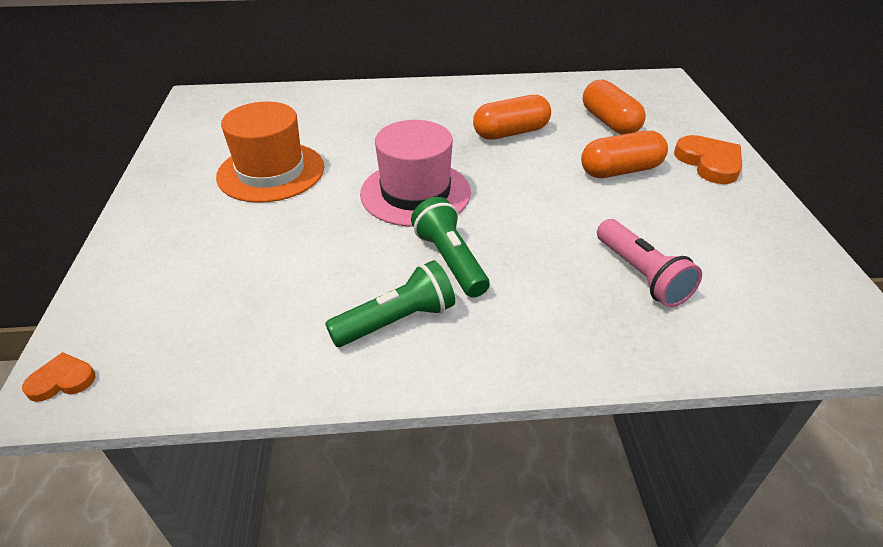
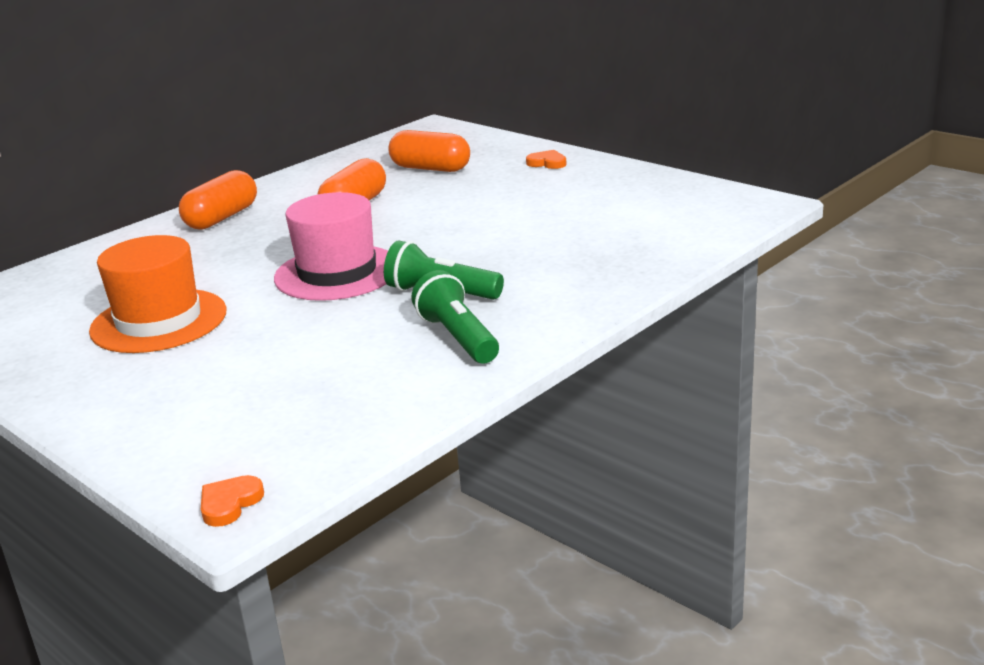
camera: 40 degrees left, 15 degrees down
green flashlight [325,260,455,347] -> green flashlight turned 45 degrees counterclockwise [411,270,499,363]
orange capsule [581,131,668,178] -> orange capsule moved to [179,170,257,229]
pink flashlight [597,219,702,307] -> none
orange heart [674,135,742,184] -> orange heart [526,150,567,169], size x0.57

